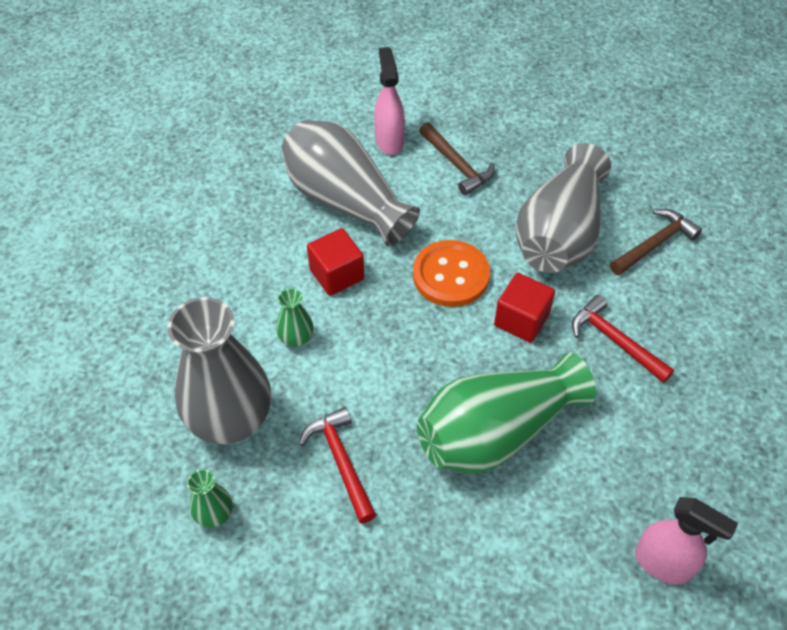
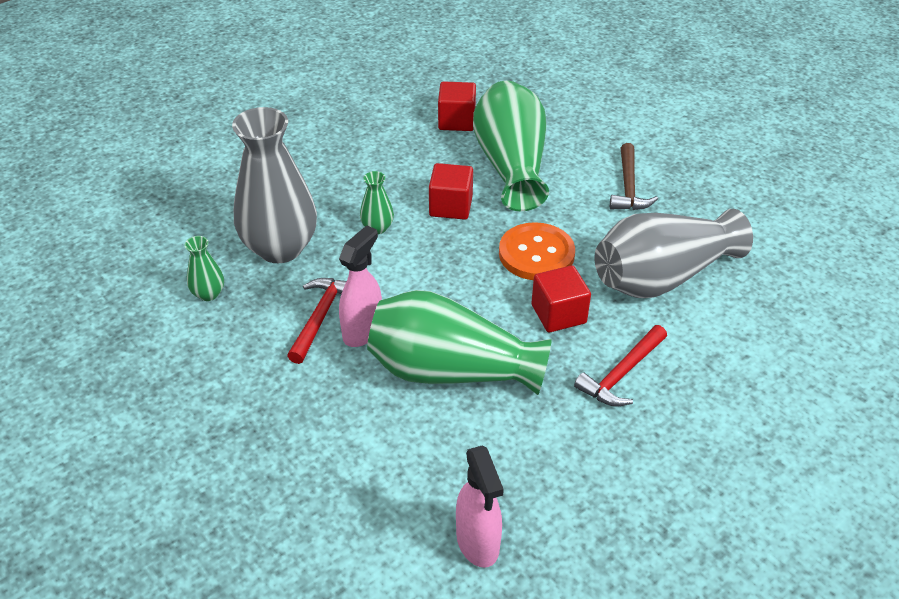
camera: 40 degrees right, 10 degrees down
grey vase [281,120,420,247] -> green vase [473,81,549,211]
pink spray bottle [374,47,405,155] -> pink spray bottle moved to [339,225,382,347]
red hammer [572,295,674,383] -> red hammer turned 135 degrees counterclockwise [574,325,667,407]
brown hammer [610,209,702,276] -> none
none -> red cube [438,81,476,131]

